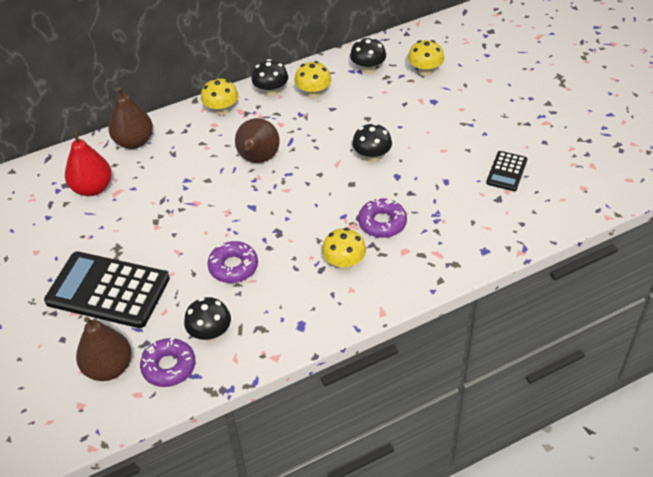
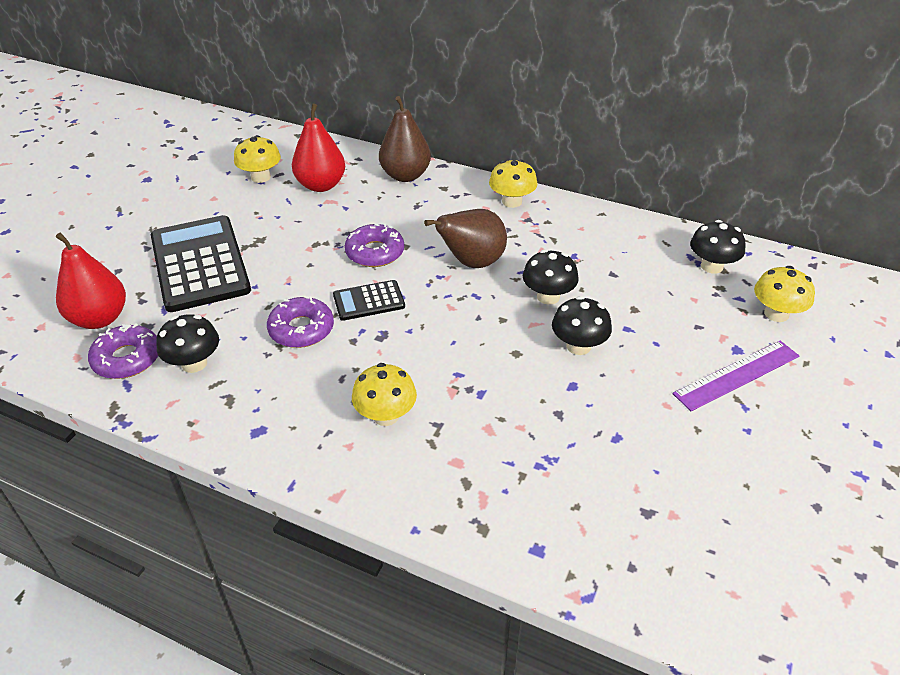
camera: 50 degrees right, 5 degrees down
brown pear [76,317,132,381] -> red pear [56,233,126,329]
black mushroom [252,59,288,97] -> black mushroom moved to [523,250,579,305]
yellow mushroom [294,61,331,98] -> yellow mushroom moved to [234,135,281,183]
purple donut [358,198,407,238] -> purple donut moved to [345,223,404,267]
black calculator [486,151,528,191] -> black calculator moved to [333,280,405,321]
none -> purple ruler [673,341,799,411]

